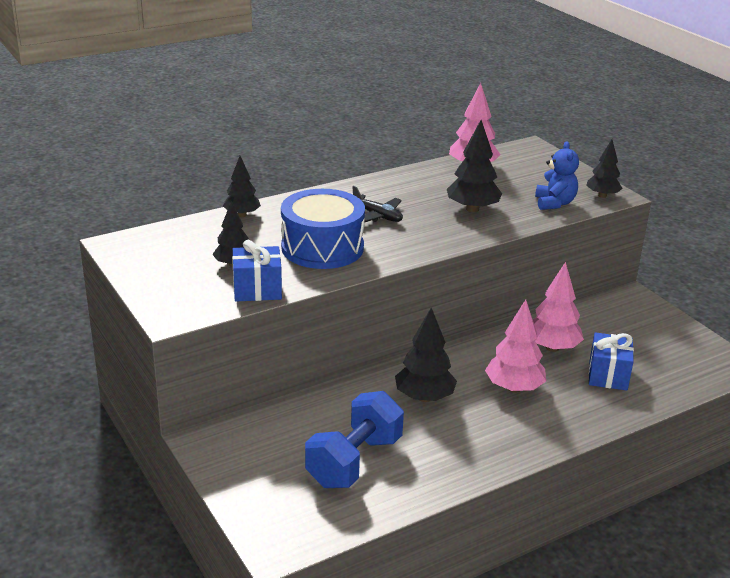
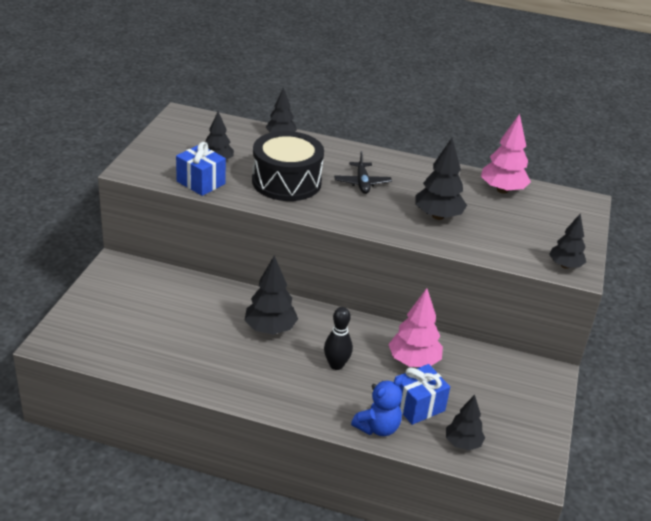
camera: 45 degrees right, 5 degrees up
blue drum [281,189,365,269] -> black drum [252,131,324,201]
blue dumbbell [305,391,404,488] -> none
pink tree [485,299,546,393] -> black bowling pin [324,307,353,370]
blue teddy bear [535,141,579,210] -> blue teddy bear moved to [351,376,403,436]
none -> black tree [446,395,485,450]

